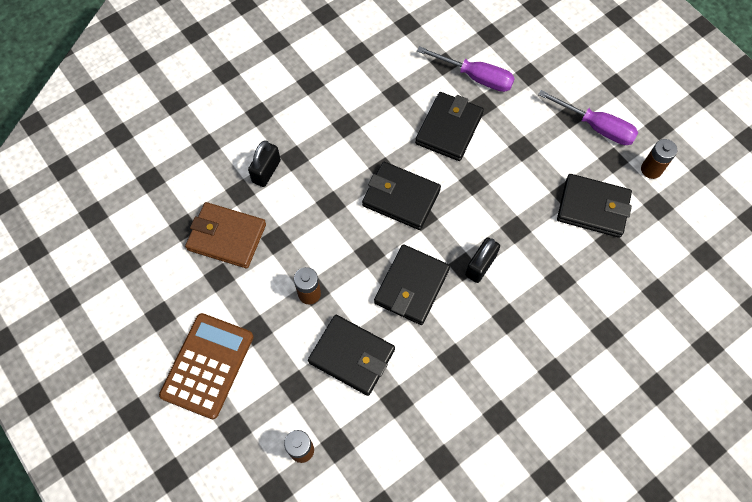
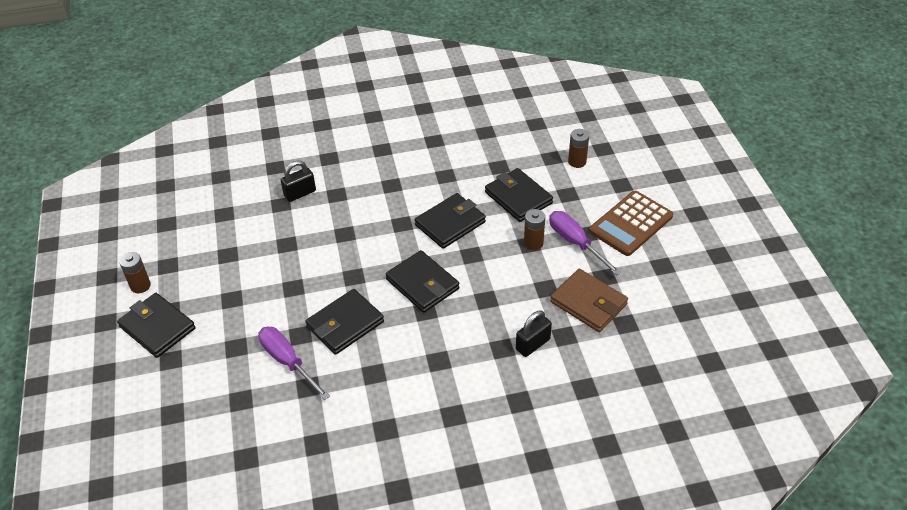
camera: 155 degrees left, 20 degrees down
black padlock [465,237,500,283] -> black padlock moved to [281,161,316,202]
purple screwdriver [538,90,638,145] -> purple screwdriver moved to [549,211,621,275]
black wallet [557,174,632,238] -> black wallet moved to [117,293,196,358]
brown battery [641,139,677,179] -> brown battery moved to [119,252,151,293]

